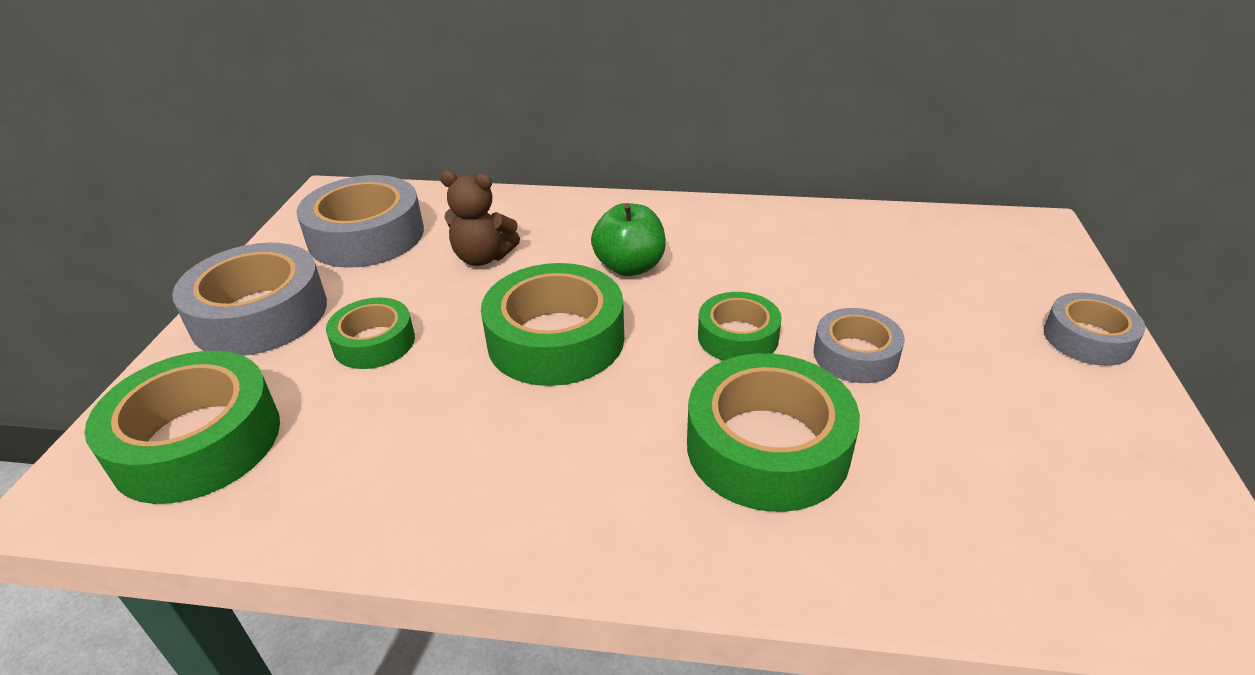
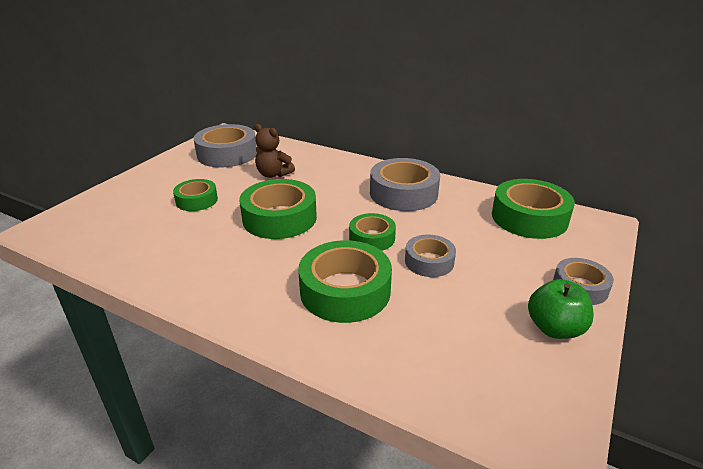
camera: 20 degrees right, 5 degrees down
green tape [85,351,280,504] -> green tape moved to [492,179,575,239]
grey tape [172,243,327,356] -> grey tape moved to [370,158,440,211]
green apple [591,203,666,276] -> green apple moved to [528,279,594,339]

